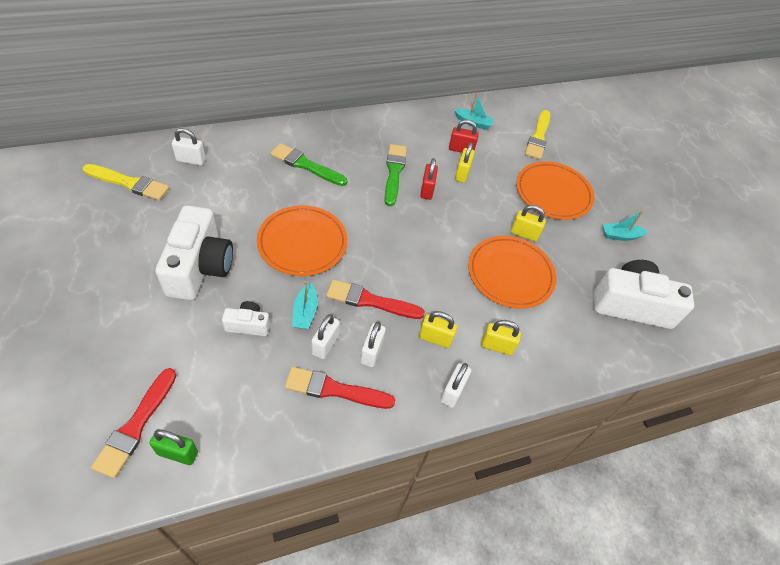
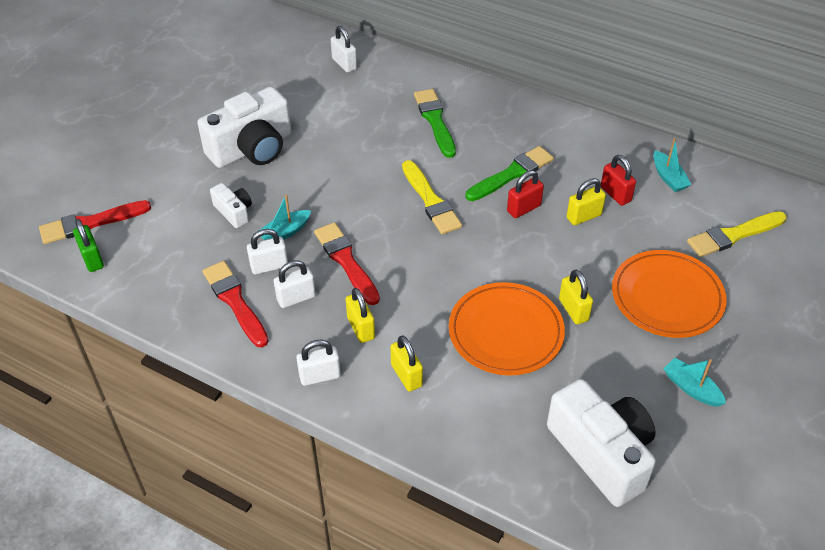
camera: 55 degrees right, 5 degrees down
yellow brush [83,164,169,200] -> yellow brush moved to [402,160,462,234]
orange plate [257,205,348,276] -> none

